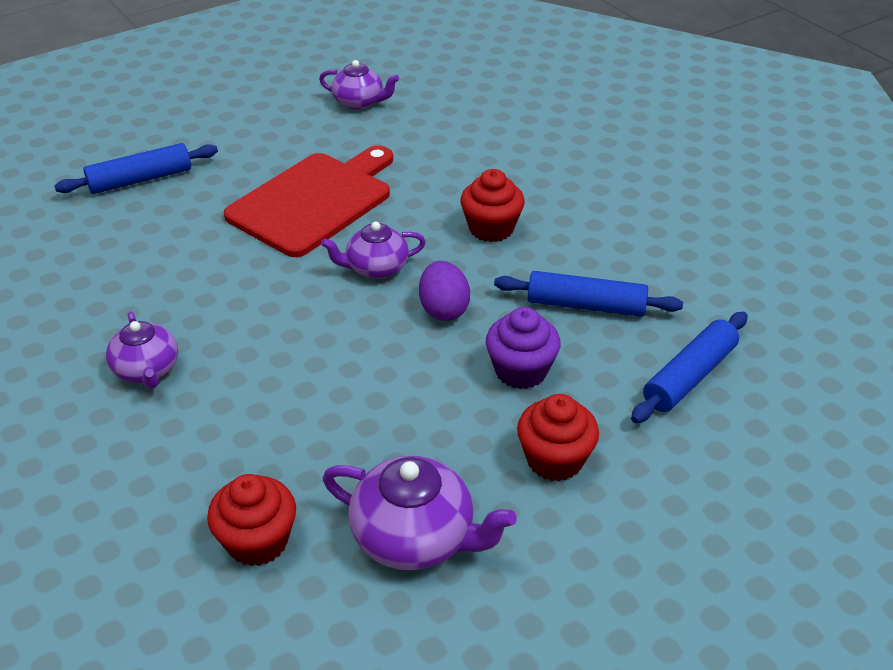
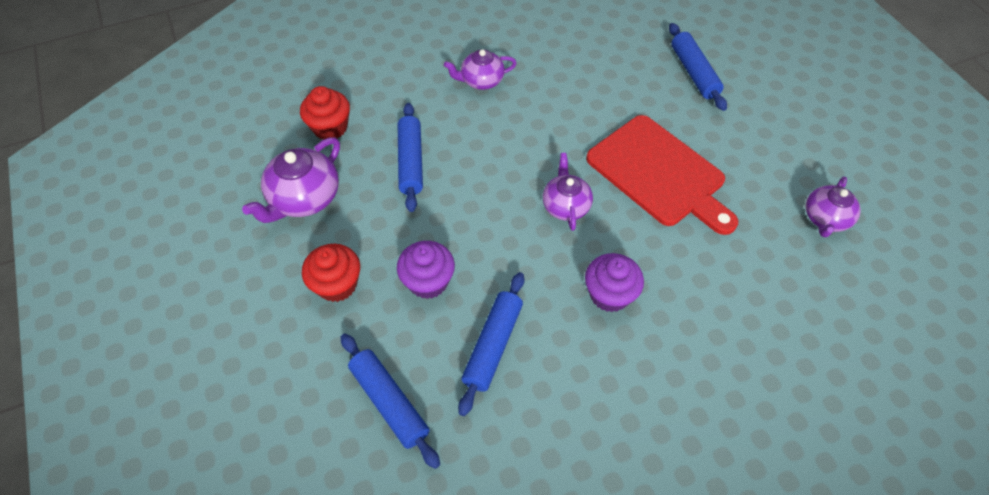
camera: 100 degrees right, 15 degrees up
purple egg [419,261,470,321] -> none
red cupcake [461,169,525,242] -> purple cupcake [585,253,644,312]
none -> blue rolling pin [398,103,423,212]

